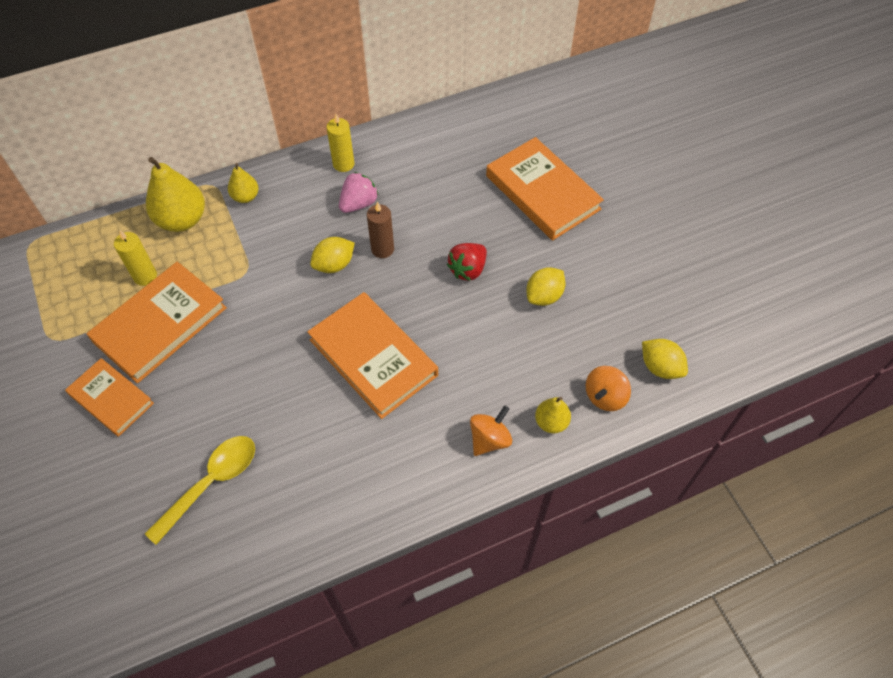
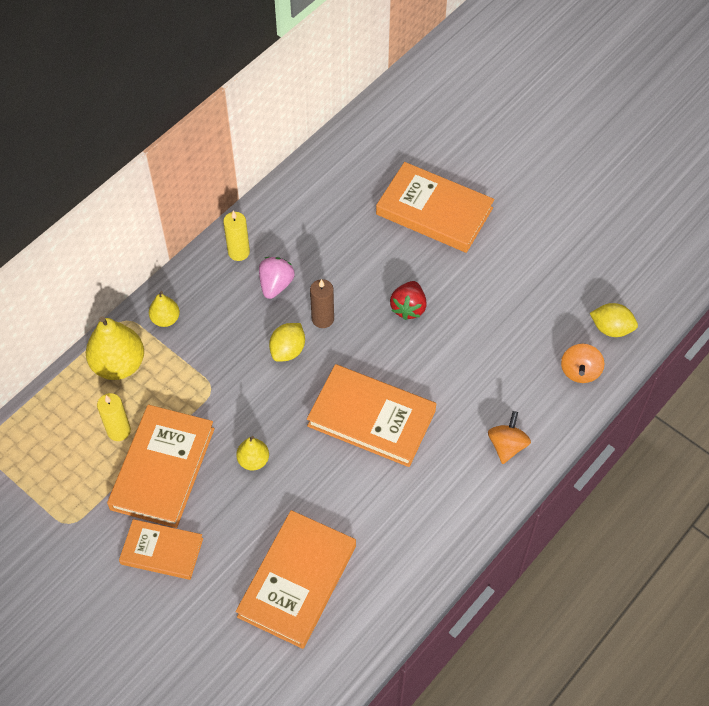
camera: 25 degrees left, 0 degrees up
yellow spoon [144,436,255,545] -> orange book [235,510,356,649]
yellow lemon [526,267,566,306] -> none
yellow pear [535,397,571,433] -> yellow pear moved to [236,436,269,471]

